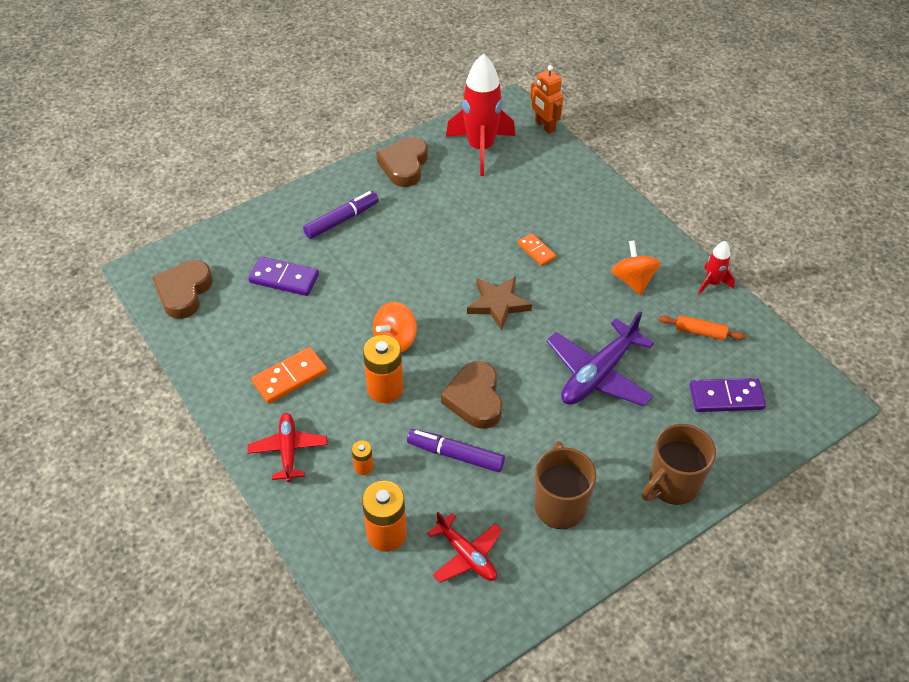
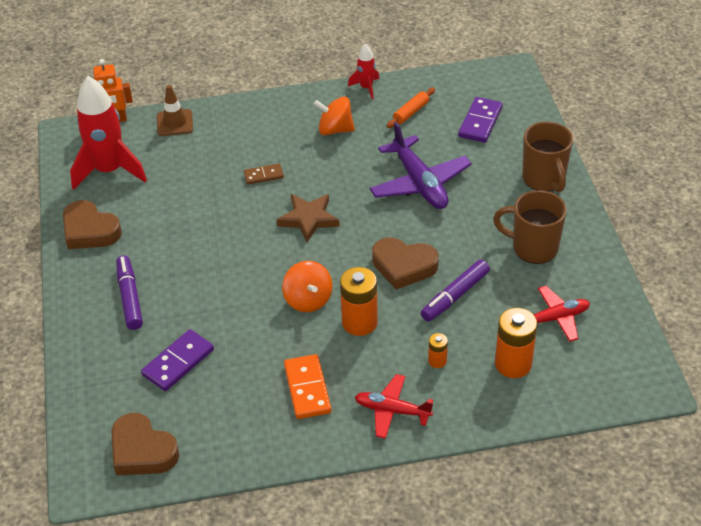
camera: 65 degrees left, 5 degrees down
orange domino [518,233,556,266] -> brown domino [244,164,284,185]
none -> brown traffic cone [157,85,193,136]

